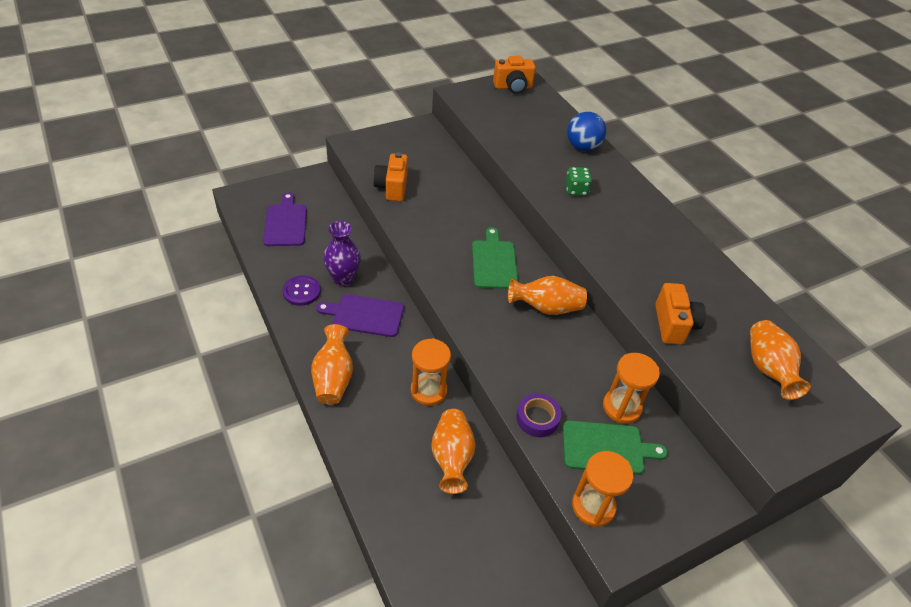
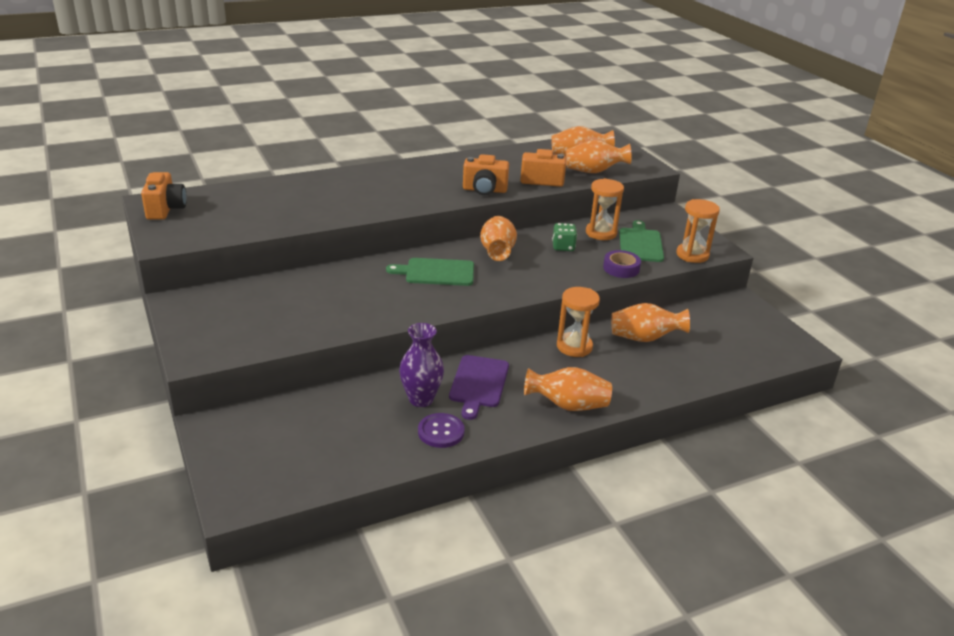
camera: 85 degrees left, 15 degrees down
purple cutting board [263,193,307,246] -> none
orange camera [373,152,408,202] -> orange camera moved to [463,154,509,195]
green dice [565,167,592,196] -> green dice moved to [552,223,577,251]
blue ball [567,112,606,151] -> none
none -> orange vase [566,140,632,173]

